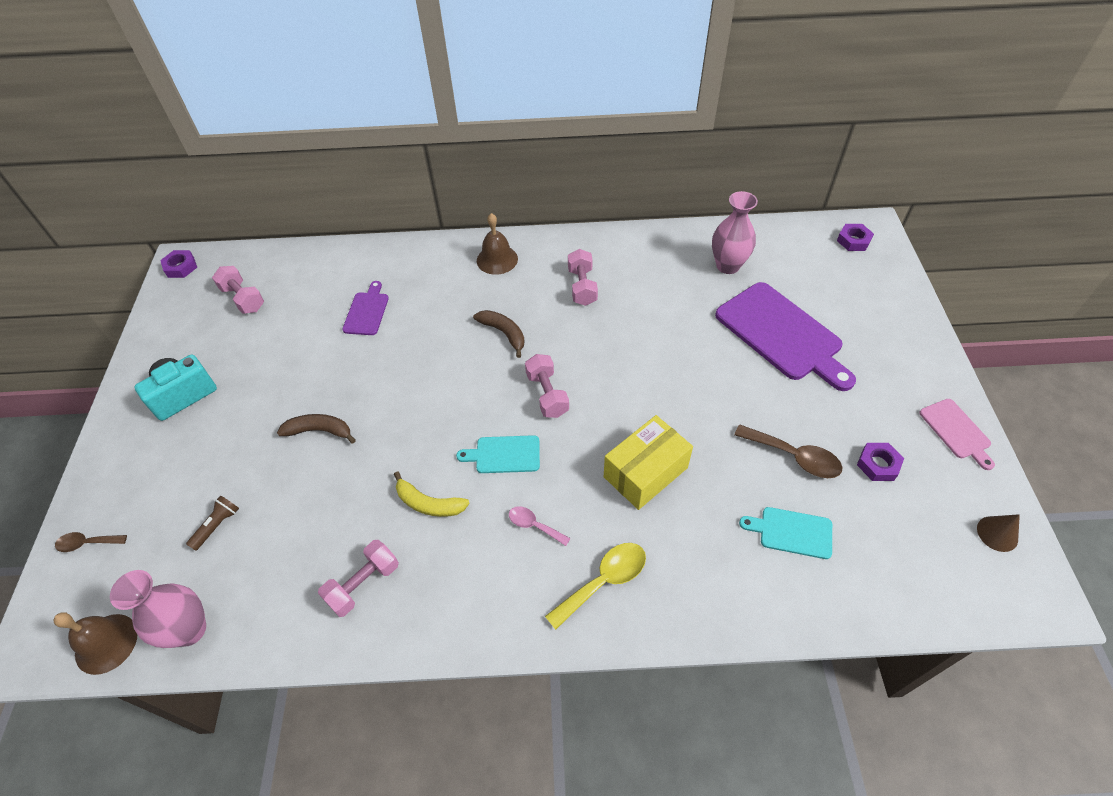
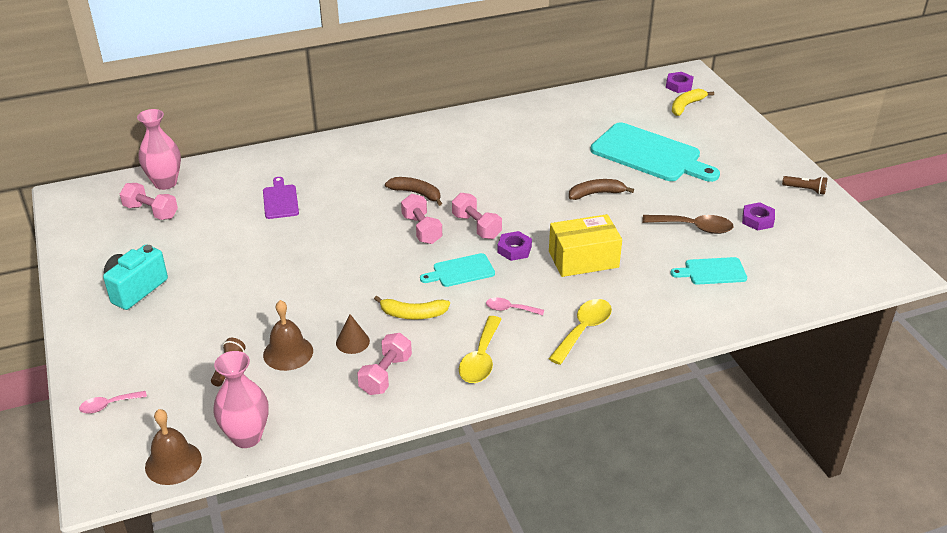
camera: 20 degrees left, 15 degrees down
brown spoon [55,532,127,552] -> pink spoon [79,391,147,414]
purple nut [160,250,197,278] -> purple nut moved to [497,231,532,261]
brown banana [277,414,356,444] -> brown banana moved to [569,179,634,200]
brown bell [477,213,518,275] -> brown bell moved to [263,300,313,371]
pink dumbbell [568,249,598,306] -> pink dumbbell moved to [401,194,442,244]
yellow box [604,415,693,510] -> yellow box turned 45 degrees clockwise [549,214,622,277]
pink vase [712,191,758,274] -> pink vase moved to [137,109,181,190]
purple cutting board [715,282,856,391] -> turquoise cutting board [590,122,720,182]
pink cutting board [919,399,995,470] -> brown flashlight [782,176,827,195]
brown cone [977,514,1020,552] -> brown cone moved to [336,314,370,354]
none -> yellow spoon [459,316,502,383]
none -> yellow banana [672,89,714,116]

